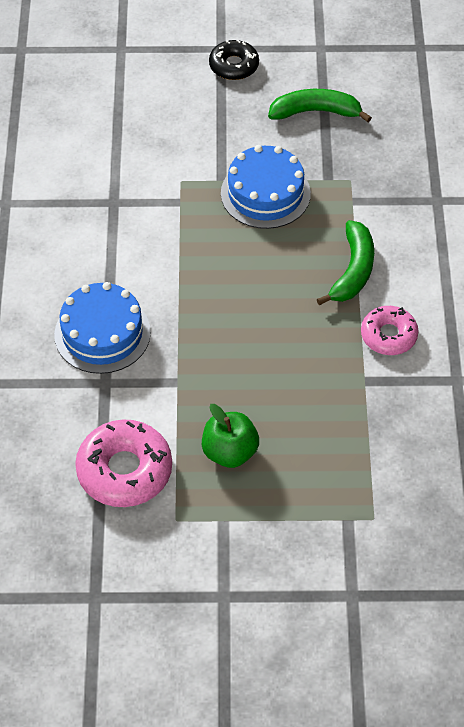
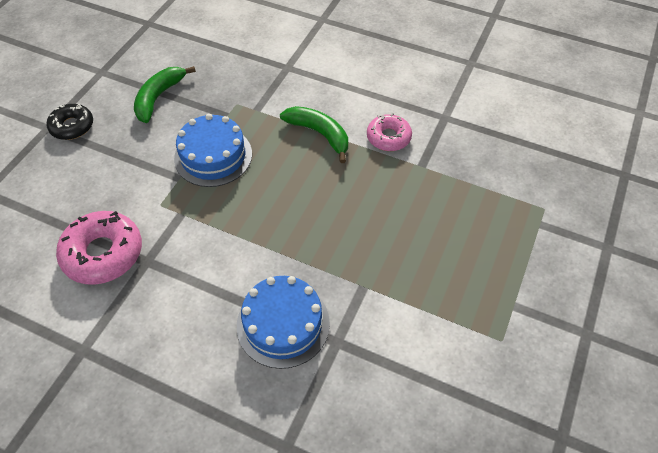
camera: 65 degrees left, 0 degrees up
pink donut [75,420,172,507] -> pink donut moved to [56,211,142,285]
green apple [202,404,259,468] -> none

